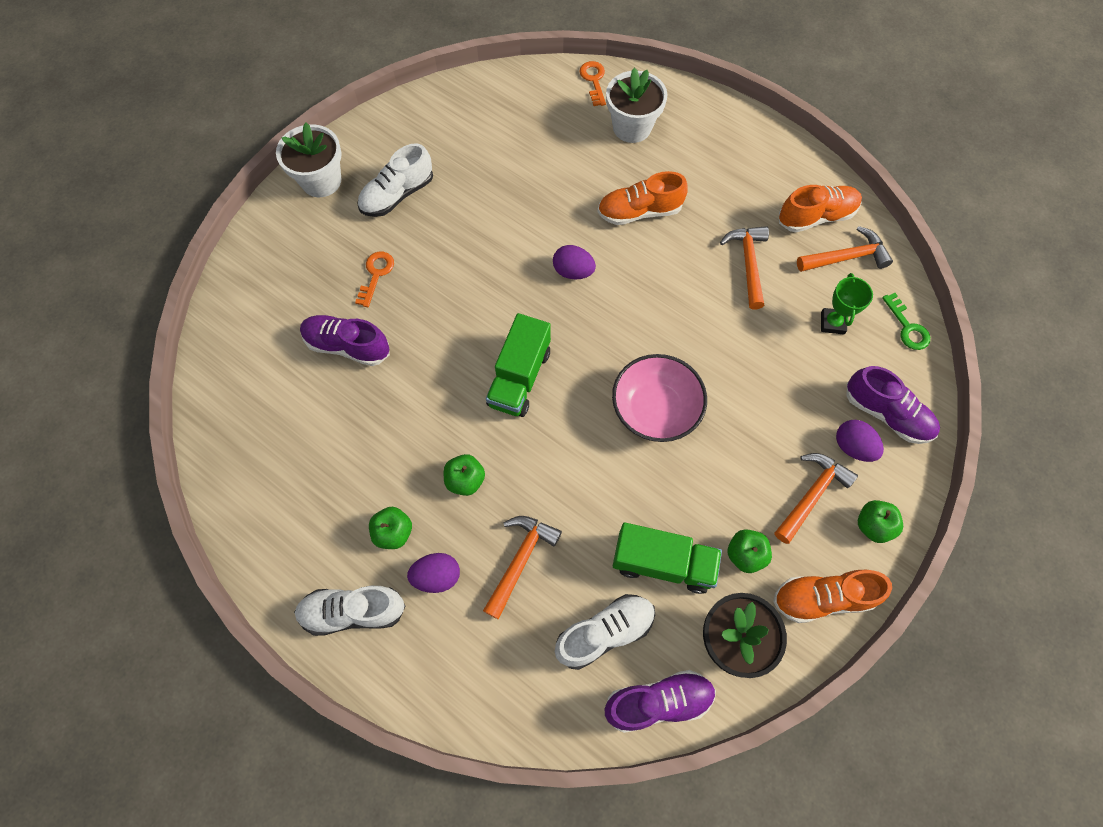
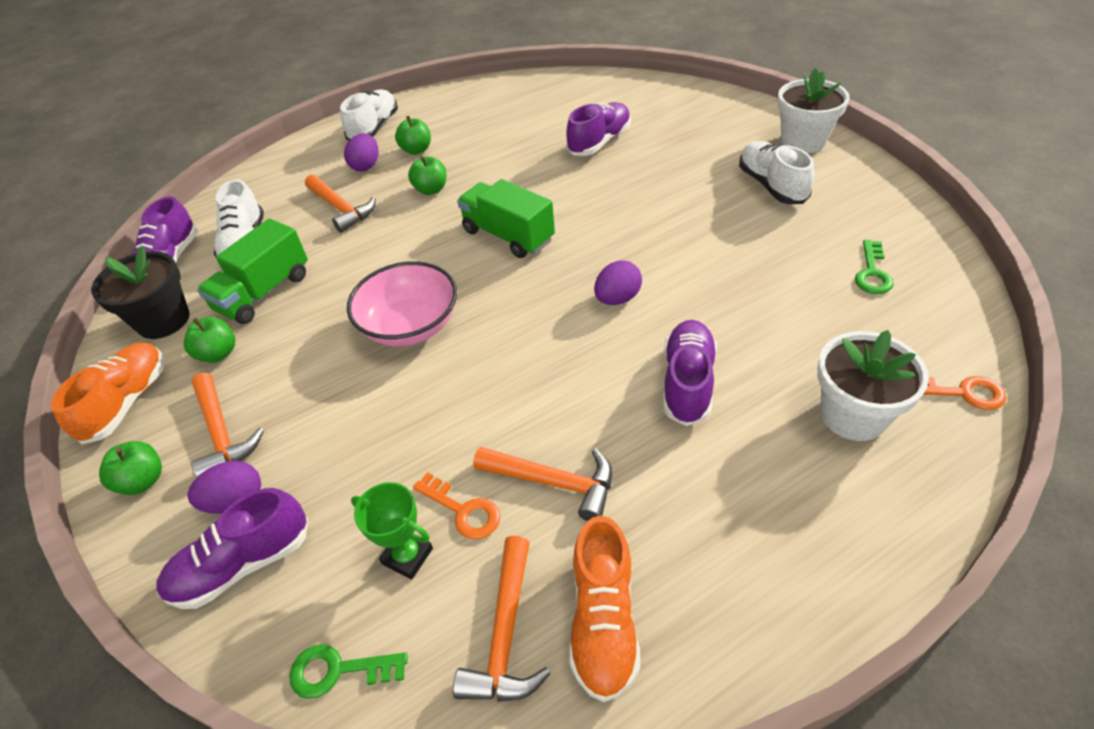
camera: 115 degrees right, 20 degrees down
orange key [355,252,394,307] -> orange key moved to [413,472,500,540]
orange shoe [598,171,688,225] -> purple shoe [663,320,717,426]
none -> green key [855,240,894,294]

